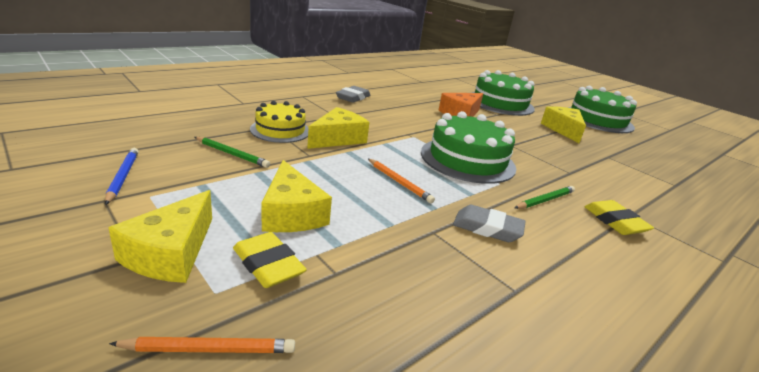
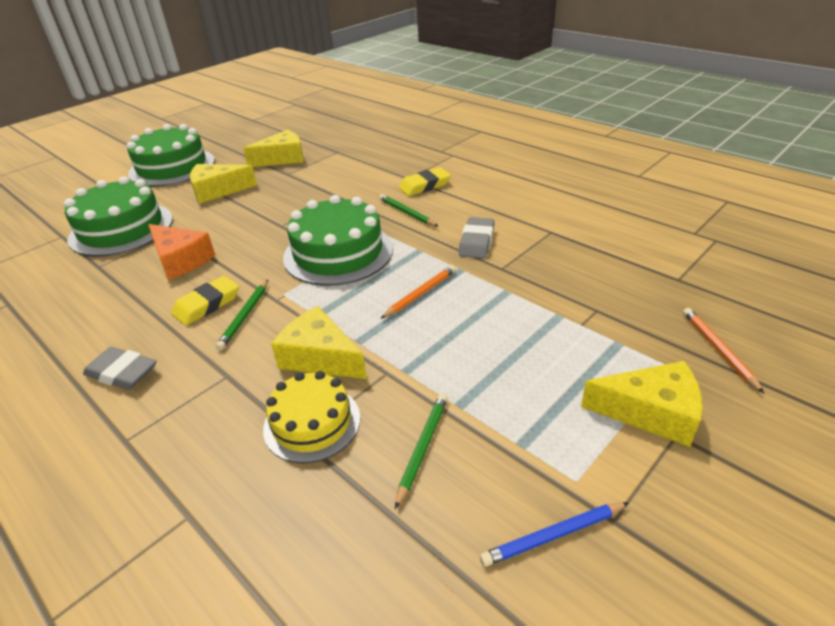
camera: 90 degrees left, 10 degrees up
yellow eraser [233,232,307,288] -> yellow eraser moved to [171,276,239,326]
yellow cheese [262,160,332,232] -> yellow cheese moved to [243,130,304,167]
none -> green pencil [216,280,268,350]

